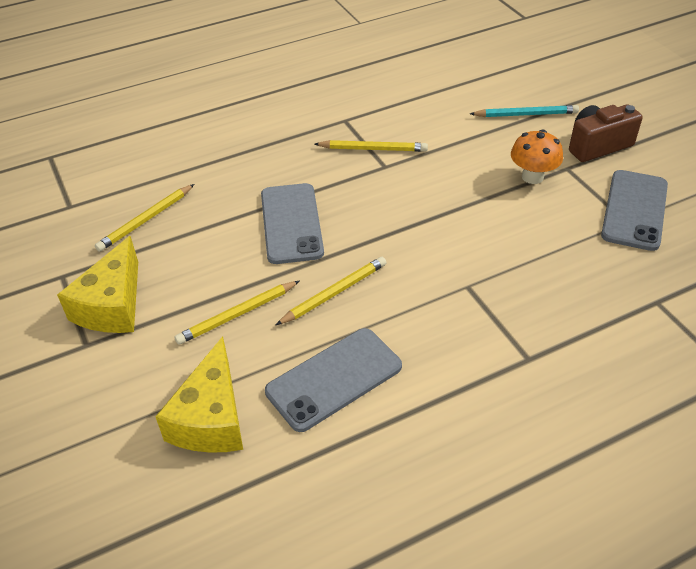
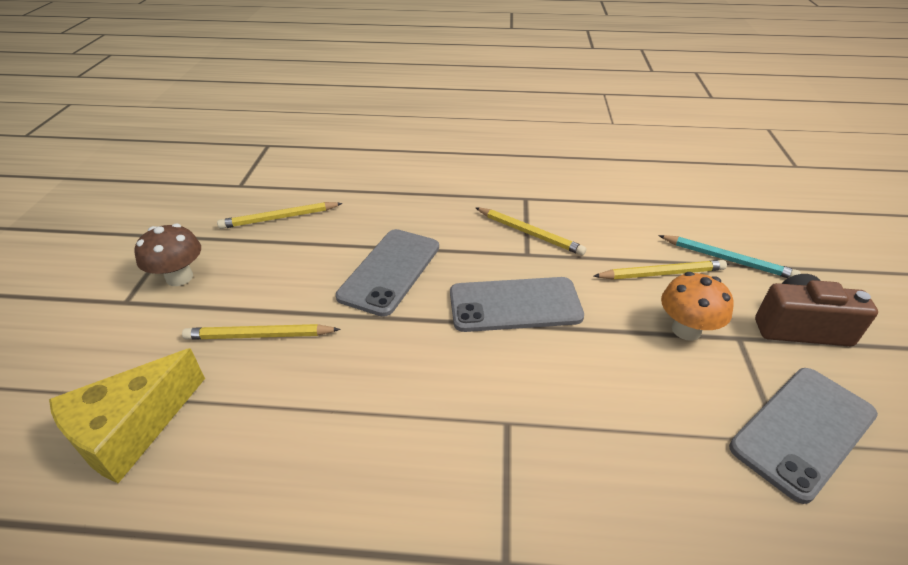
camera: 30 degrees right, 5 degrees down
yellow cheese [57,236,138,333] -> brown mushroom [134,224,201,286]
grey phone [265,328,402,432] -> grey phone moved to [450,277,584,332]
yellow pencil [276,257,386,325] -> yellow pencil moved to [594,260,727,279]

